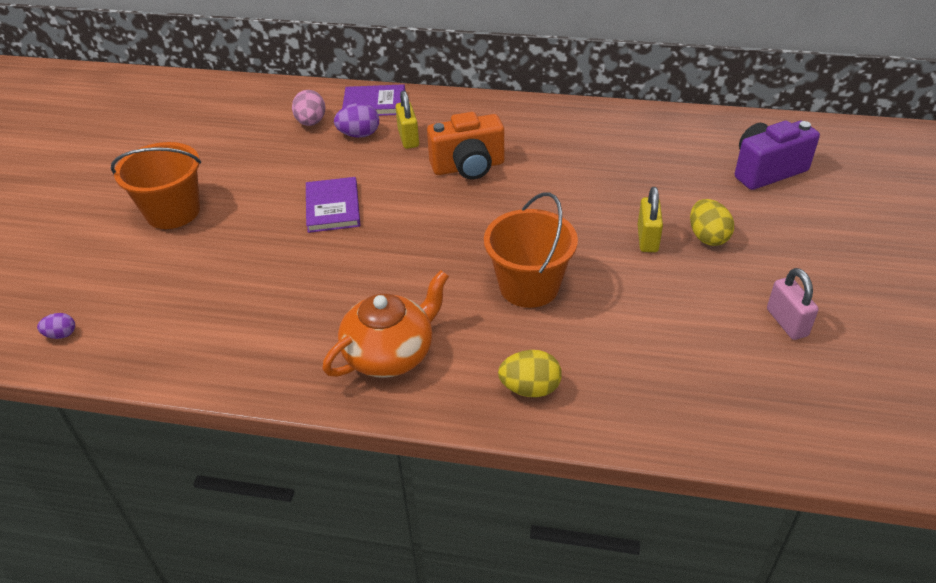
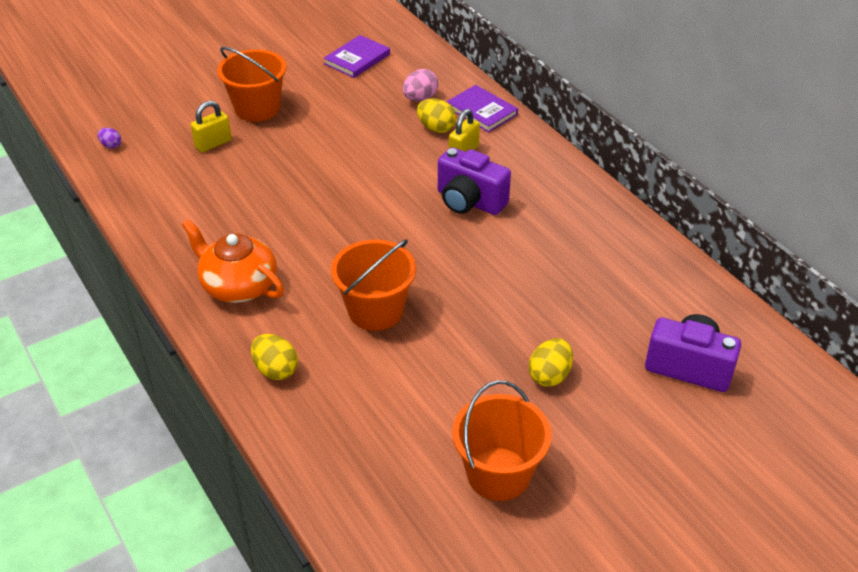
camera: 45 degrees right, 0 degrees up
purple book [306,177,360,233] -> purple book moved to [324,35,390,78]
orange teapot [322,270,449,378] -> orange teapot turned 150 degrees counterclockwise [182,219,284,303]
purple egg [334,103,379,138] -> yellow egg [417,99,456,133]
orange camera [427,112,504,180] -> purple camera [438,147,511,215]
yellow padlock [638,187,663,252] -> yellow padlock moved to [191,101,232,152]
pink padlock [767,268,819,340] -> orange bucket [452,380,552,501]

